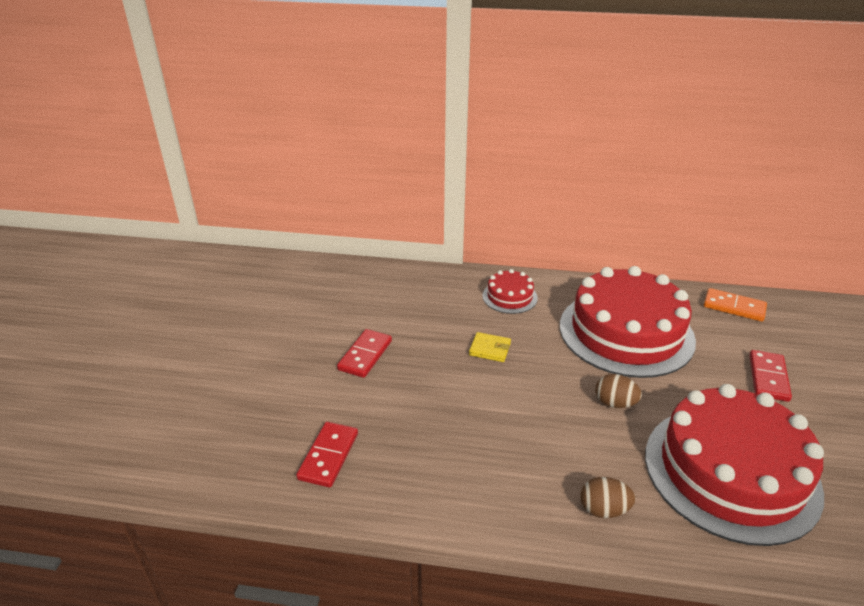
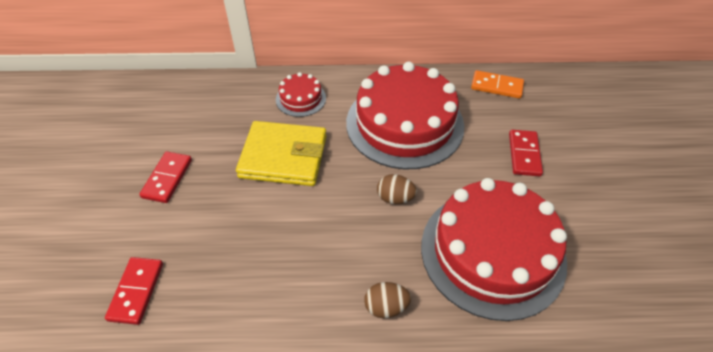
camera: 10 degrees left, 15 degrees up
yellow wallet [469,332,511,362] -> yellow wallet [236,121,327,186], size x2.34

